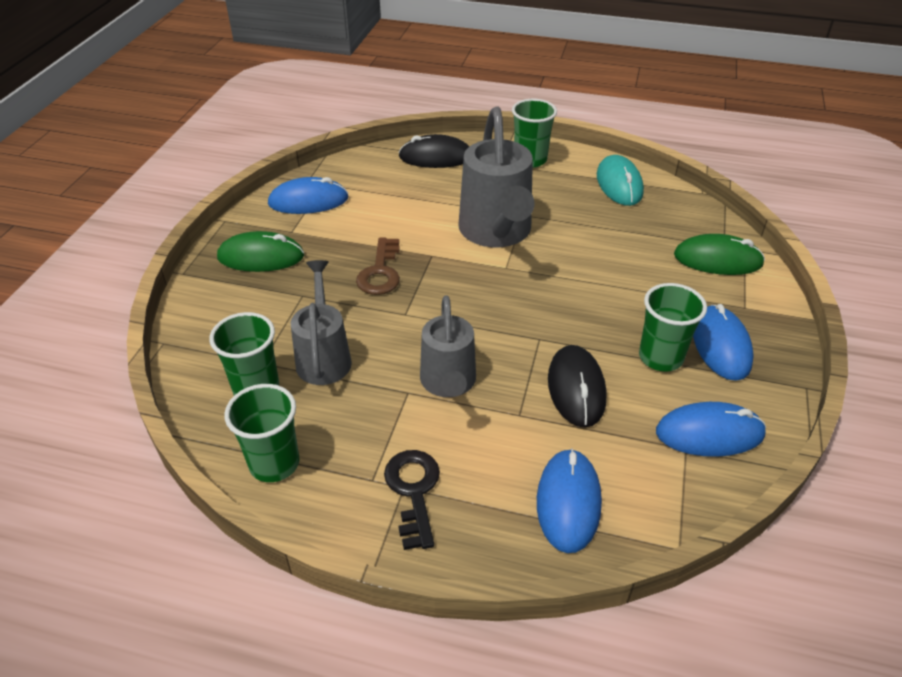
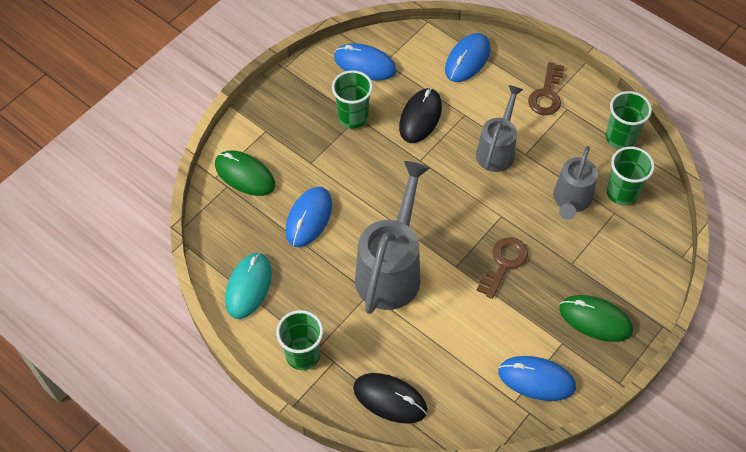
camera: 155 degrees left, 15 degrees up
black key [384,450,440,550] -> brown key [528,62,564,115]
blue mouse [693,304,754,381] -> blue mouse moved to [285,187,332,247]

